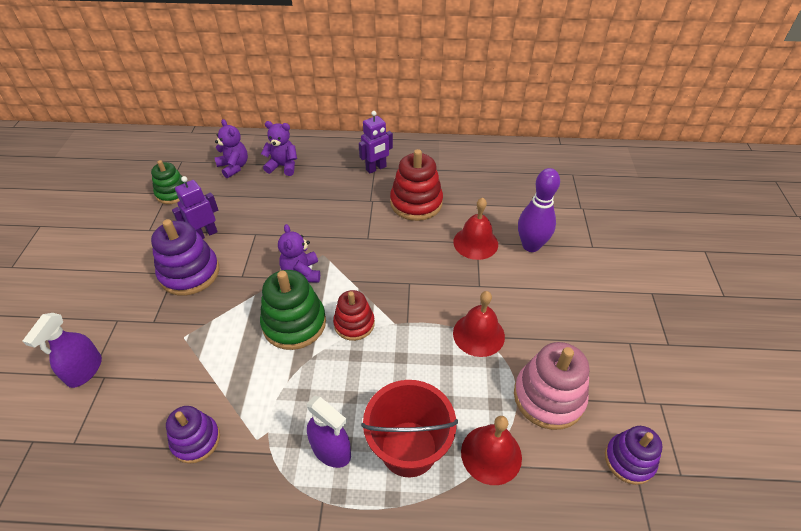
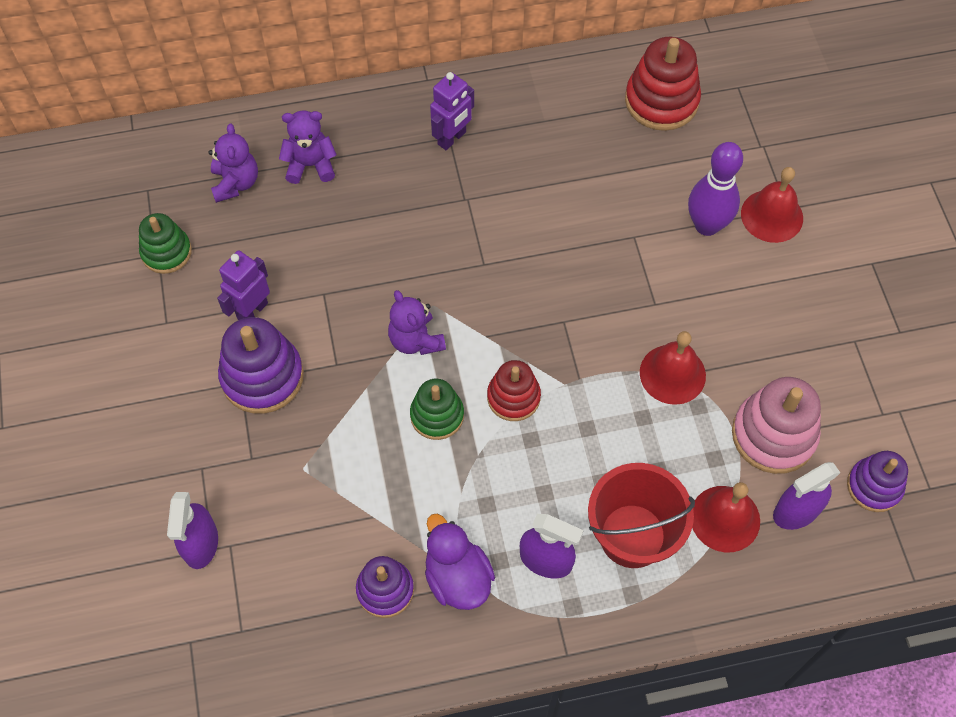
camera: 15 degrees left, 15 degrees up
purple teddy bear [215,119,248,178] -> purple teddy bear turned 45 degrees clockwise [208,124,258,203]
green stacking toy [260,270,326,350] -> green stacking toy [410,379,464,440], size x0.64
red stacking toy [390,149,443,221] -> red stacking toy moved to [625,37,701,131]
red bell [453,198,498,260] -> red bell moved to [741,167,803,243]
none -> purple duck [425,514,495,610]
none -> purple spray bottle [773,462,840,530]

